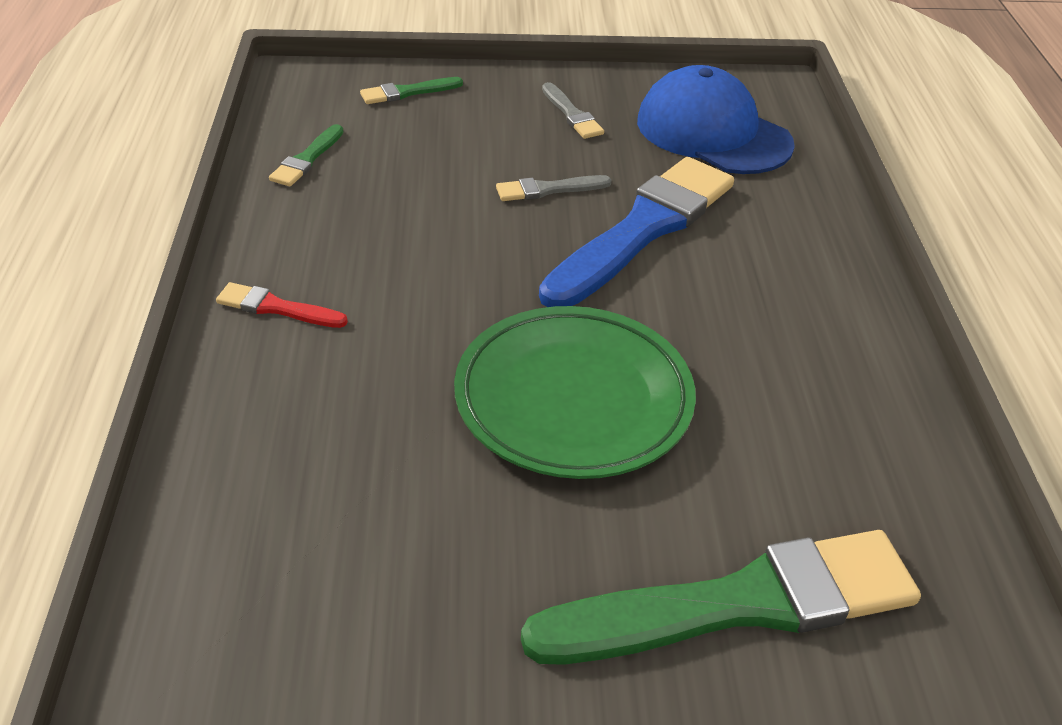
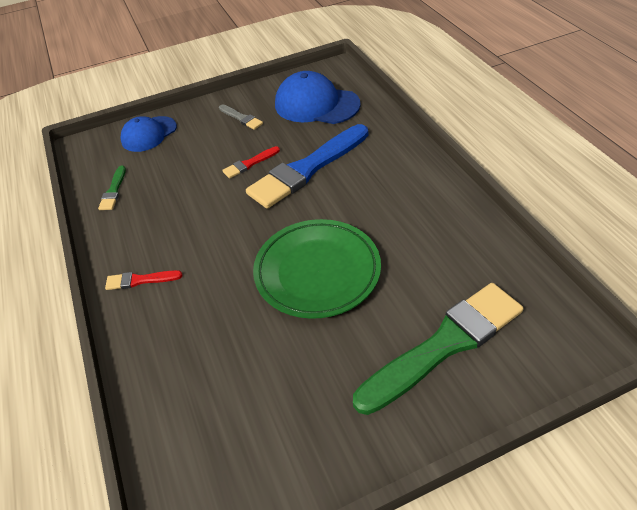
camera: 15 degrees left, 5 degrees up
green brush [360,77,463,104] -> blue cap [120,116,177,152]
grey brush [496,175,611,201] -> red brush [222,146,280,178]
blue brush [539,157,734,307] -> blue brush turned 150 degrees counterclockwise [246,124,368,209]

